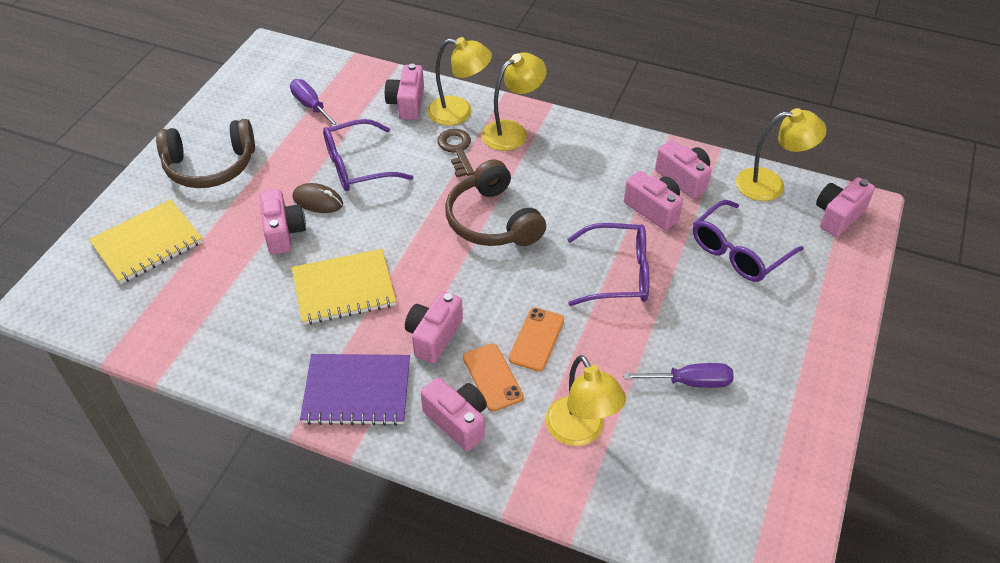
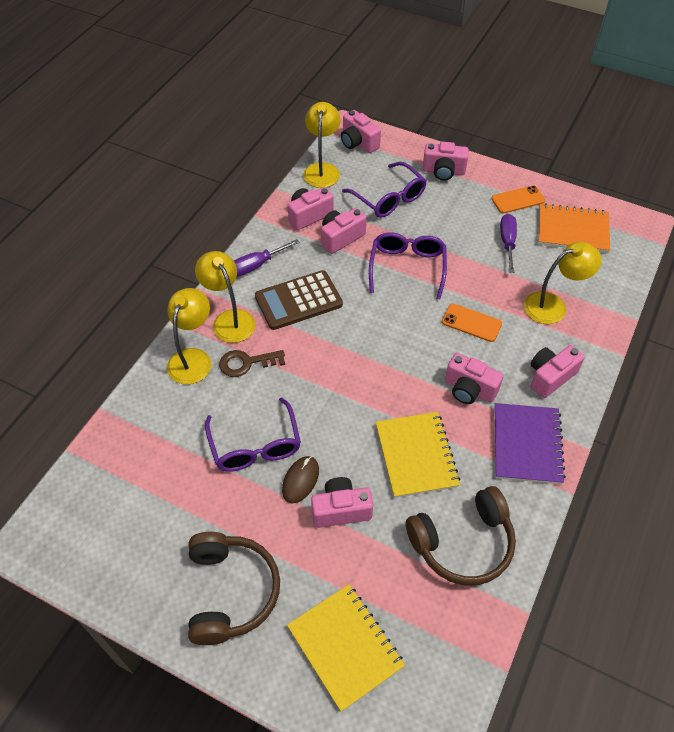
camera: 85 degrees left, 5 degrees up
purple screwdriver [290,79,339,126] -> purple screwdriver moved to [234,239,299,277]
pink camera [385,64,424,120] -> pink camera moved to [423,142,469,181]
brown headphones [445,160,546,246] -> brown headphones moved to [406,486,516,586]
orange phone [463,343,524,411] -> orange phone moved to [491,185,545,213]
none -> brown calculator [255,270,343,330]
none -> orange notebook [538,203,610,253]

